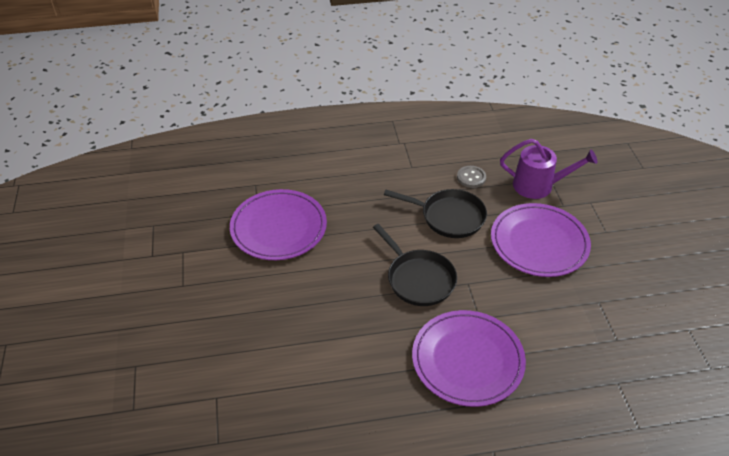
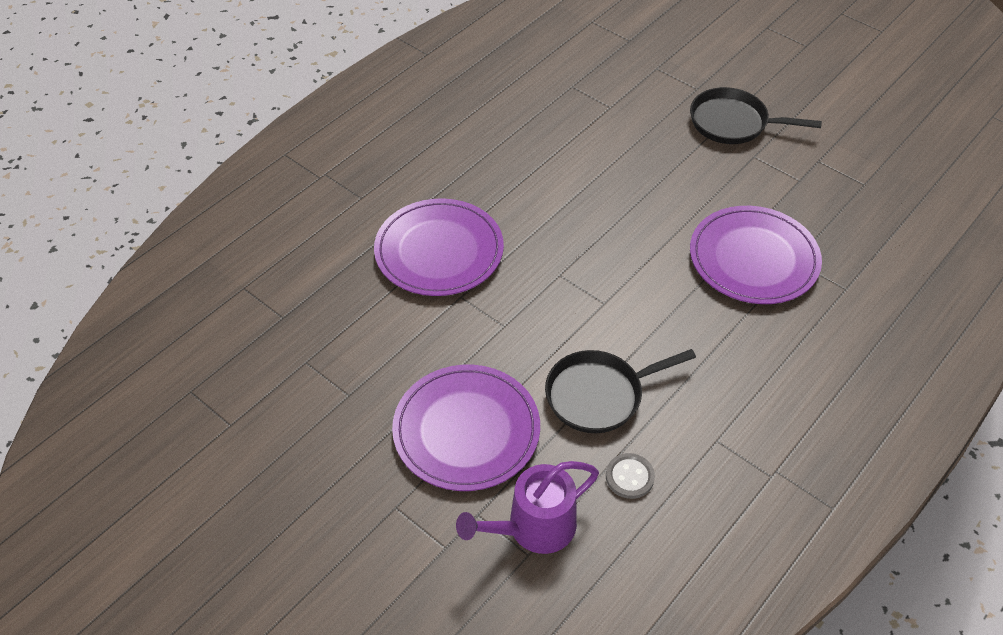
camera: 140 degrees right, 5 degrees up
black pan [373,224,457,306] -> black pan moved to [690,87,822,144]

